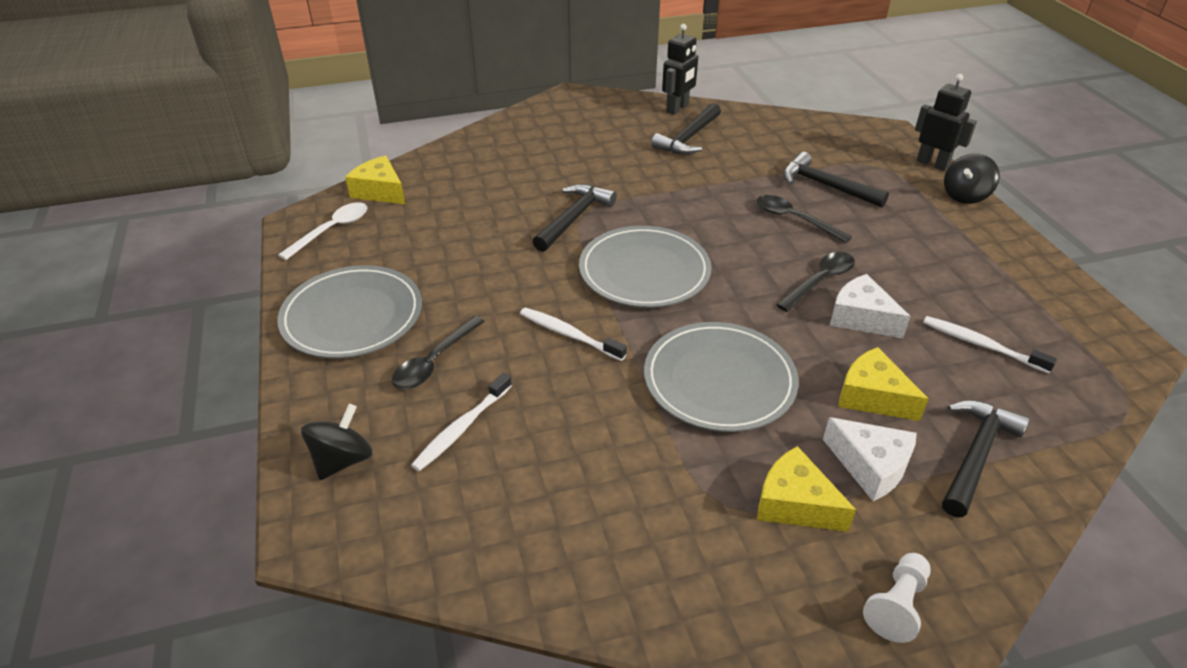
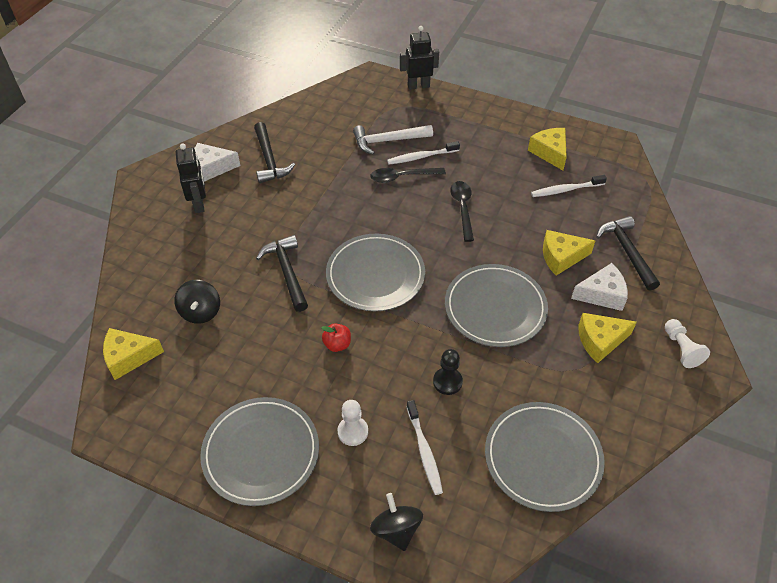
camera: 50 degrees left, 10 degrees up
white spoon [278,202,367,260] -> none
black spoon [392,316,485,389] -> white pawn [338,400,368,446]
white toothbrush [520,307,627,361] -> white toothbrush moved to [387,141,460,165]
black robot [662,24,698,115] -> black robot moved to [176,144,206,213]
black hammer [783,152,889,207] -> white hammer [353,125,433,155]
white cheese [830,274,911,338] -> white cheese moved to [194,143,240,182]
black spinning top [944,153,1000,204] -> black spinning top moved to [174,280,220,324]
none -> red apple [321,323,351,352]
none -> black pawn [433,349,463,395]
none -> grey plate [485,402,605,512]
none -> yellow cheese [528,128,567,170]

